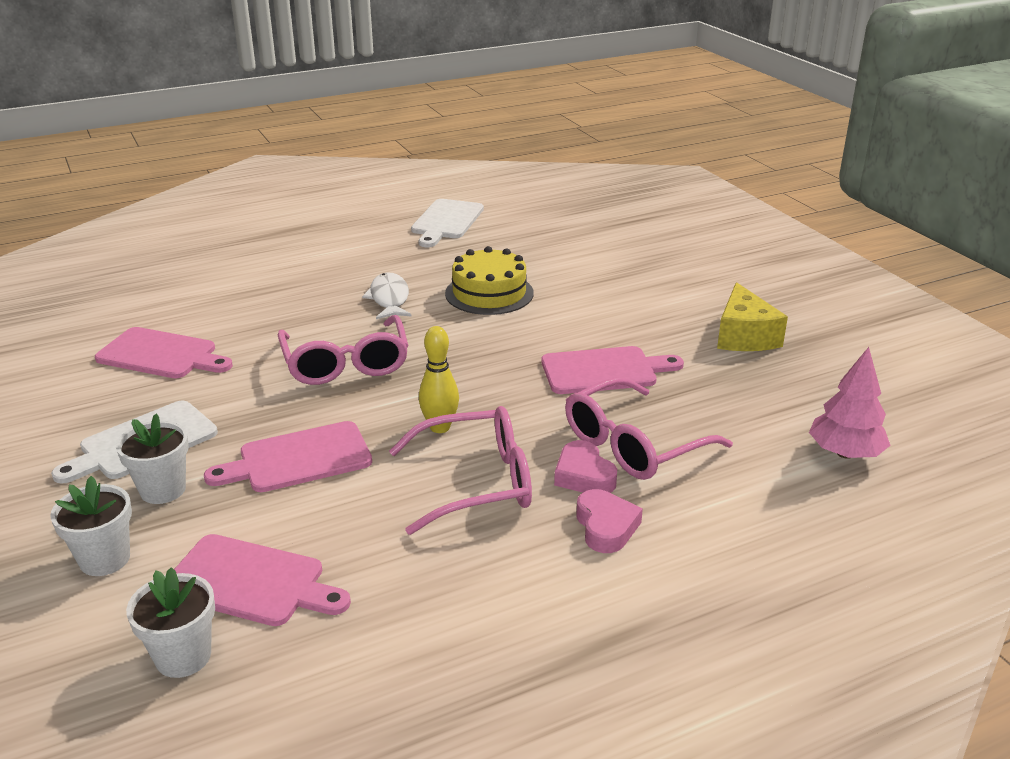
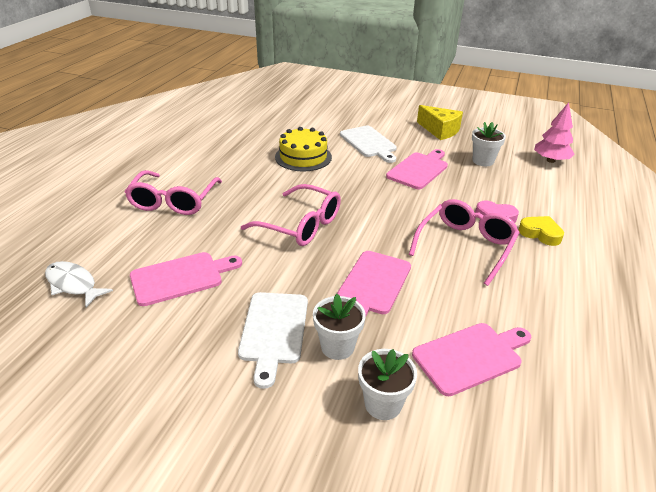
camera: 45 degrees left, 5 degrees up
white flower pot [126,567,215,678] -> white flower pot moved to [472,122,506,166]
white fish [362,272,412,319] -> white fish moved to [45,261,113,307]
white cutting board [411,199,484,247] -> white cutting board moved to [340,126,397,163]
yellow bowling pin [419,326,459,433] -> none
pink glasses [565,377,733,480] -> pink glasses moved to [125,170,222,215]
pink heart [577,489,643,553] -> yellow heart [518,216,564,246]

